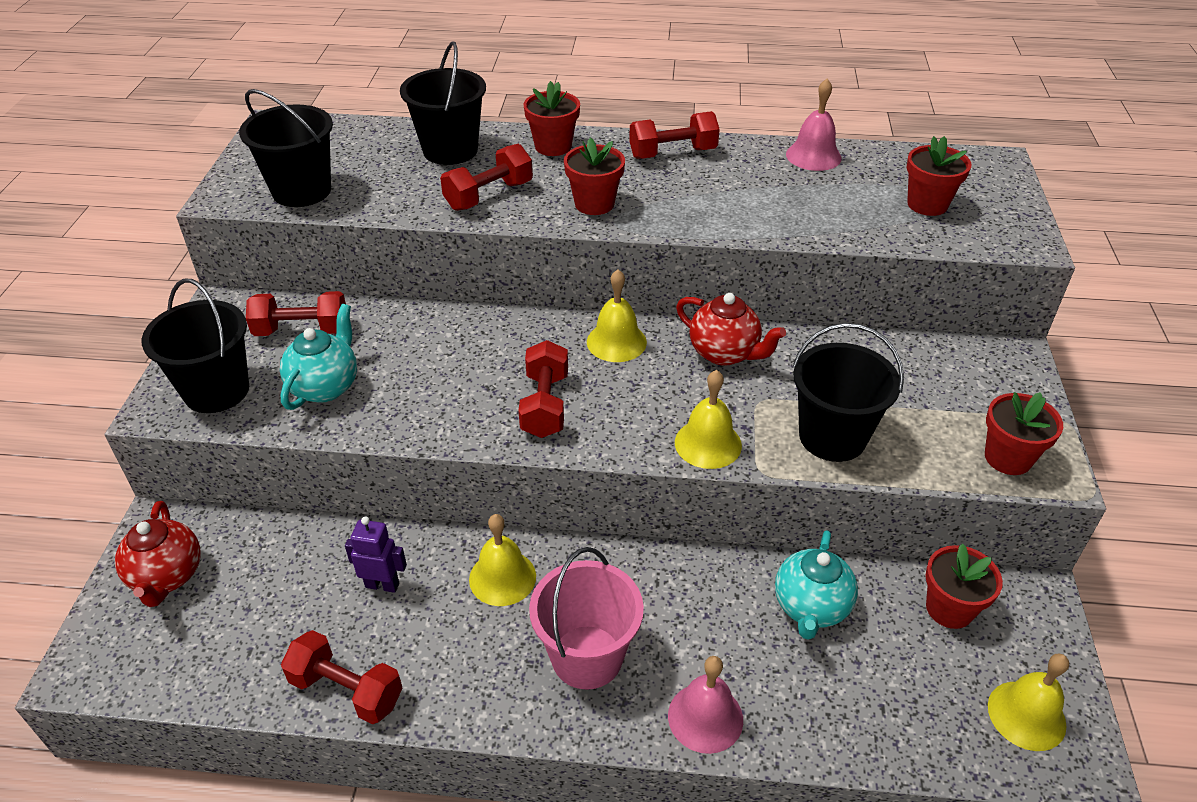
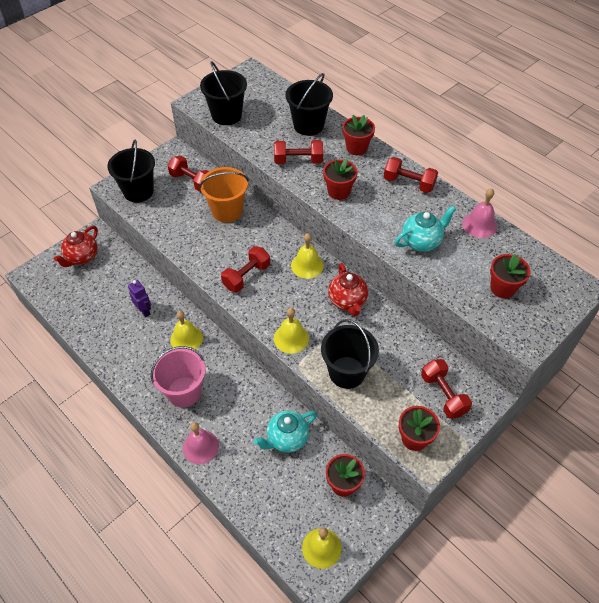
camera: 40 degrees right, 10 degrees up
turquoise teapot [280,304,357,410] -> turquoise teapot moved to [395,206,456,252]
red dumbbell [281,630,402,724] -> red dumbbell moved to [421,359,472,419]
none -> orange bucket [199,167,249,223]

